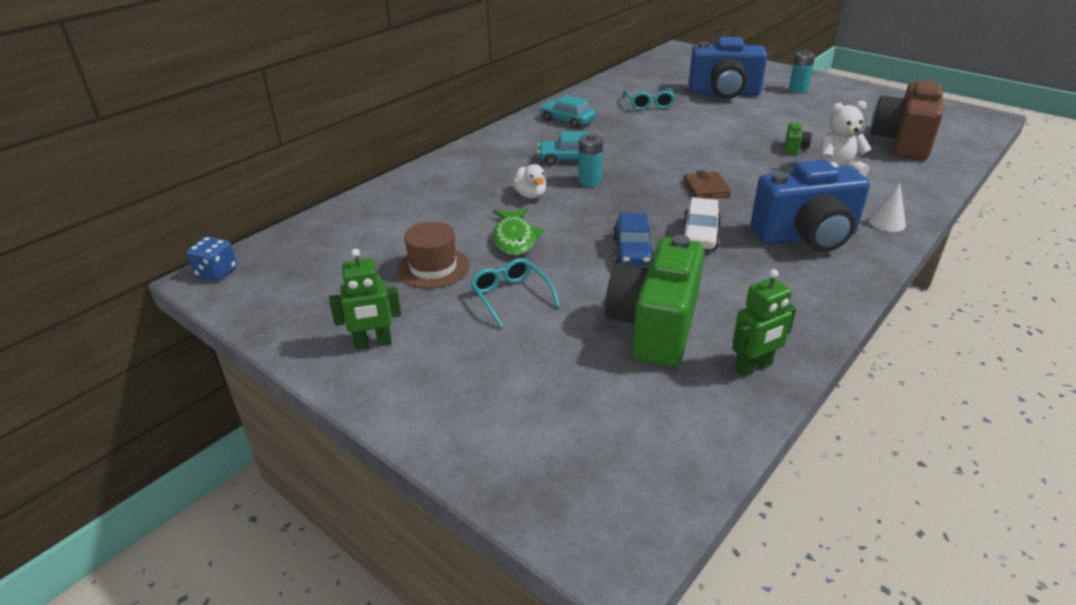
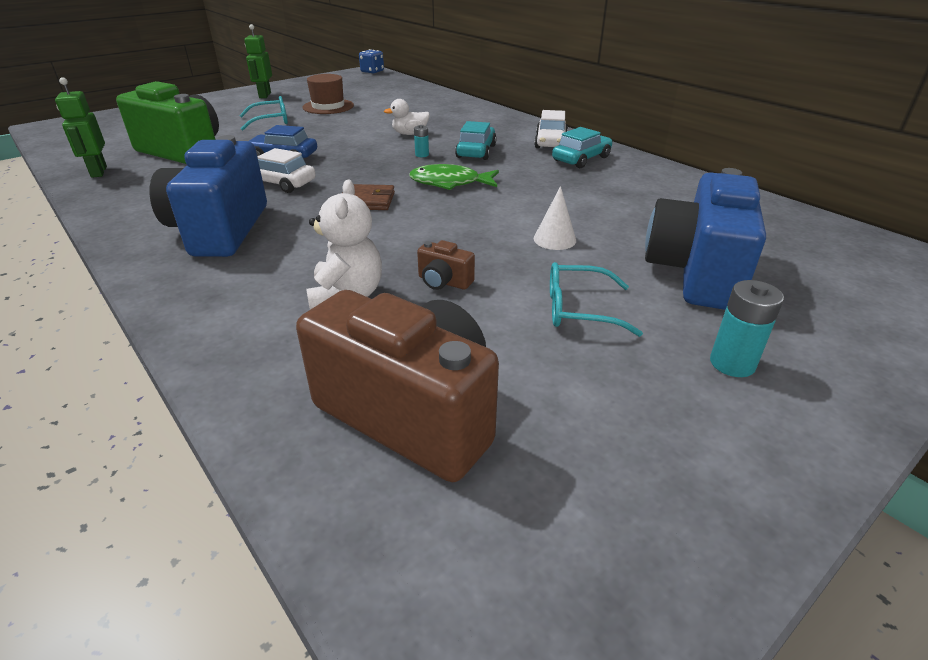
camera: 100 degrees right, 0 degrees up
green fish [493,208,544,256] -> green fish moved to [409,164,499,190]
turquoise battery [578,134,603,187] -> turquoise battery [414,125,429,157], size x0.58
turquoise glasses [623,88,675,110] -> turquoise glasses moved to [550,262,643,337]
green camera [785,123,812,155] -> brown camera [417,240,475,290]
white cone [869,182,906,232] -> white cone moved to [534,186,576,250]
none -> white car [534,110,568,148]

